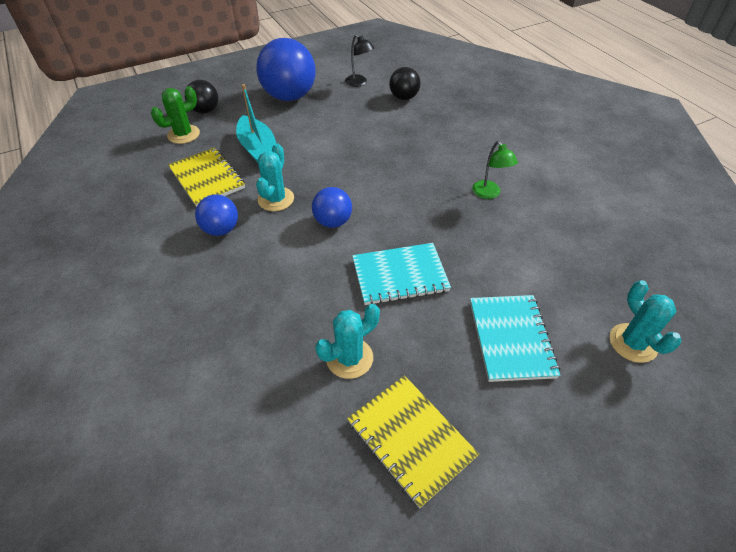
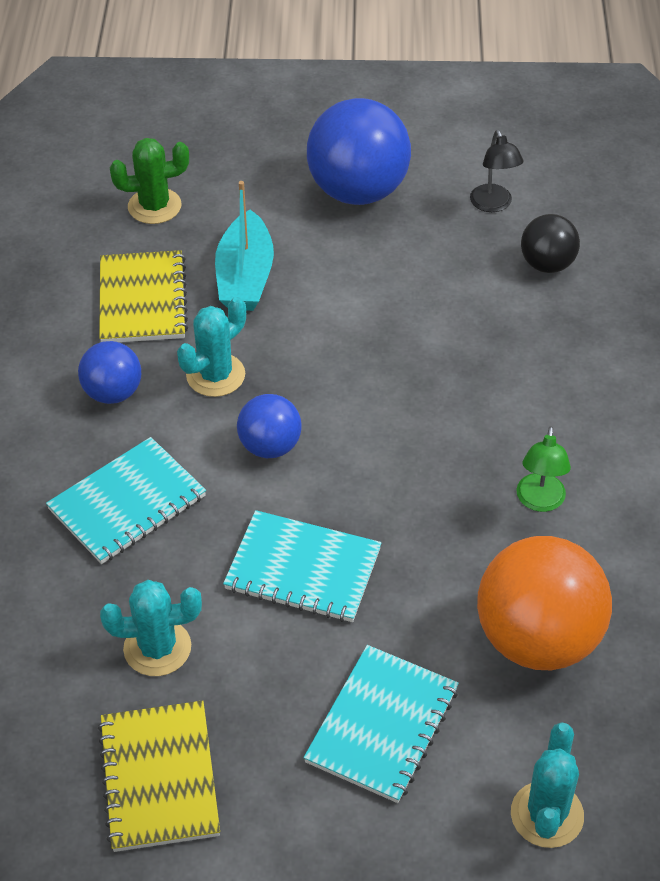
camera: 30 degrees right, 0 degrees up
black ball [185,80,218,114] -> none
none -> turquoise notebook [46,437,206,564]
none -> orange ball [477,536,612,670]

